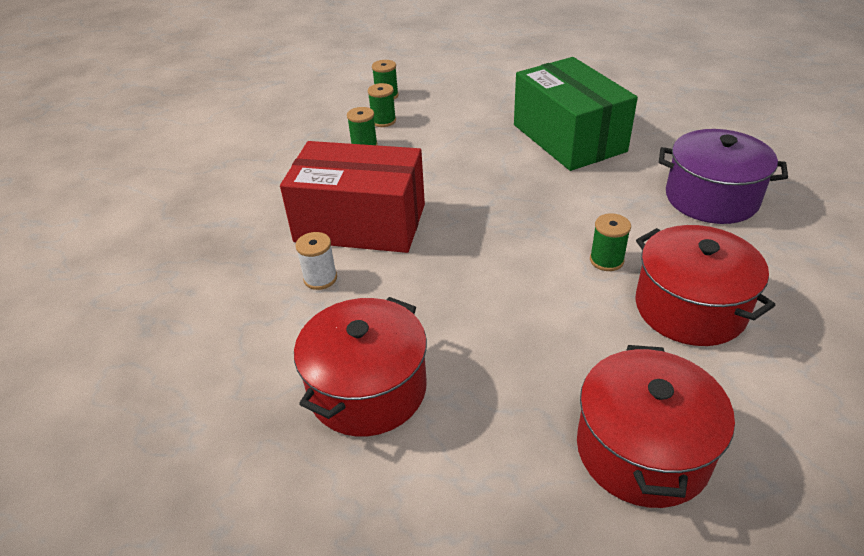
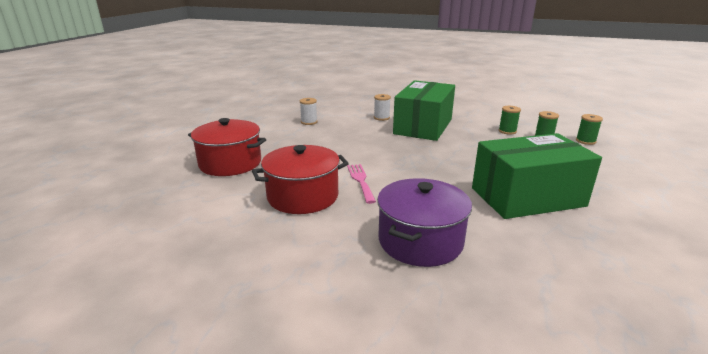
camera: 100 degrees right, 15 degrees down
red box [280,141,425,253] -> green box [393,80,455,141]
red pot [294,297,427,436] -> white spool [300,98,318,125]
green spool [590,213,631,271] -> pink fork [347,164,376,204]

